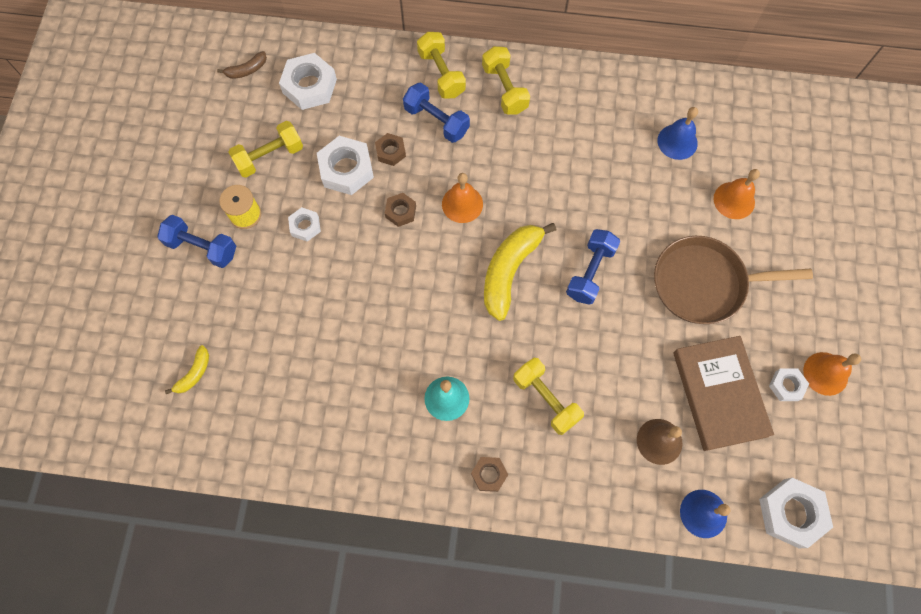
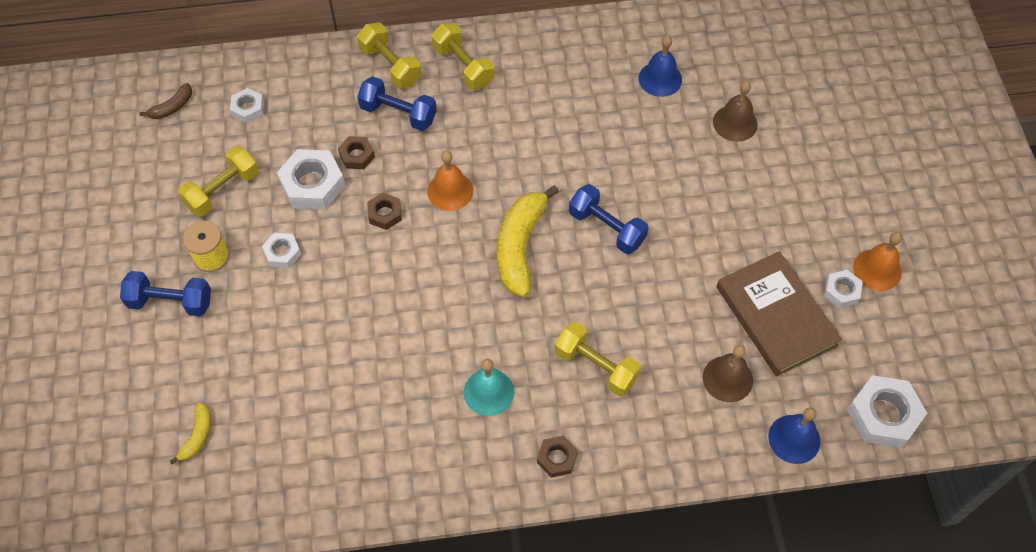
camera: 15 degrees left, 10 degrees down
white nut [279,53,337,110] -> white nut [230,88,264,123], size x0.56
blue dumbbell [566,229,620,305] -> blue dumbbell turned 60 degrees counterclockwise [569,184,648,254]
brown pan [654,236,813,324] -> none
orange bell [714,169,760,219] -> brown bell [713,81,758,142]

